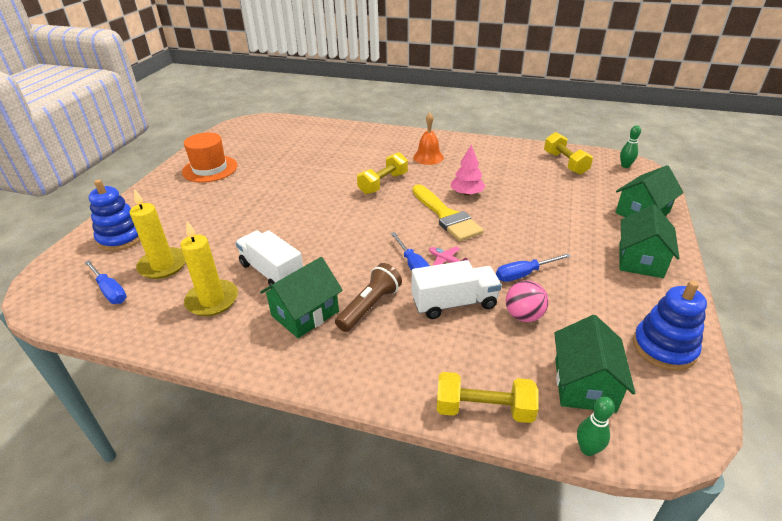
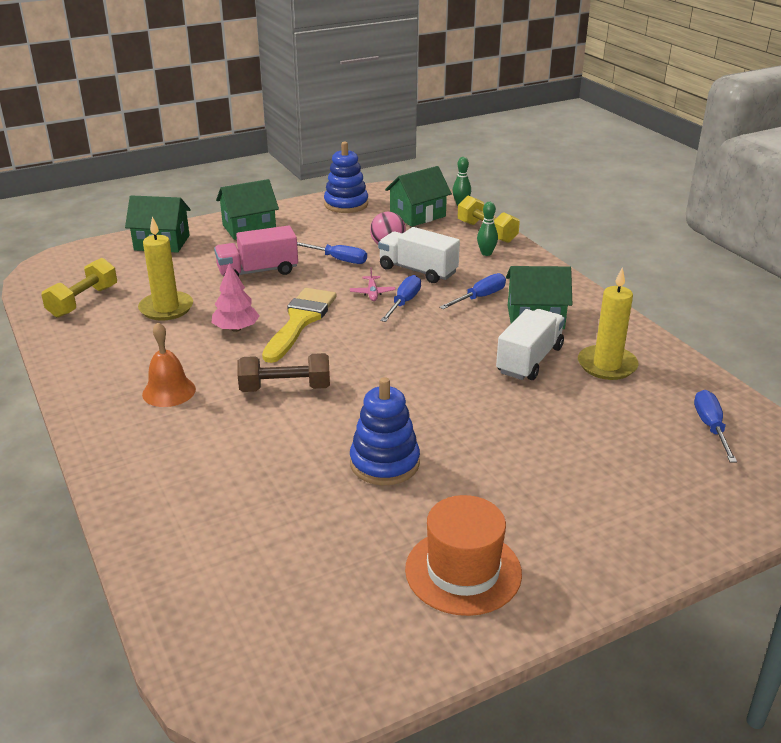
camera: 135 degrees left, 5 degrees down
blue stacking toy [89,179,140,251] -> blue stacking toy moved to [350,377,420,485]
yellow candle [130,189,186,279] -> yellow candle moved to [138,217,193,321]
white truck [235,230,303,289] -> white truck turned 150 degrees counterclockwise [496,309,565,380]
brown flashlight [335,263,402,332] -> blue screwdriver [439,273,506,309]
yellow dumbbell [357,152,408,195] -> brown dumbbell [238,353,330,392]
green bowling pin [620,125,641,168] -> green bowling pin moved to [477,202,498,256]
none -> pink truck [214,225,298,277]

